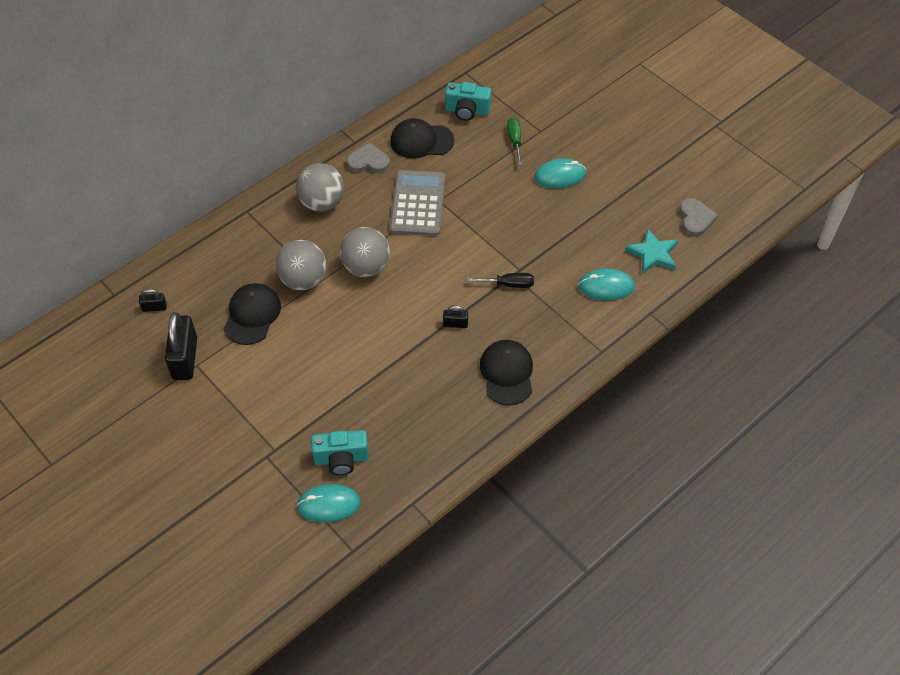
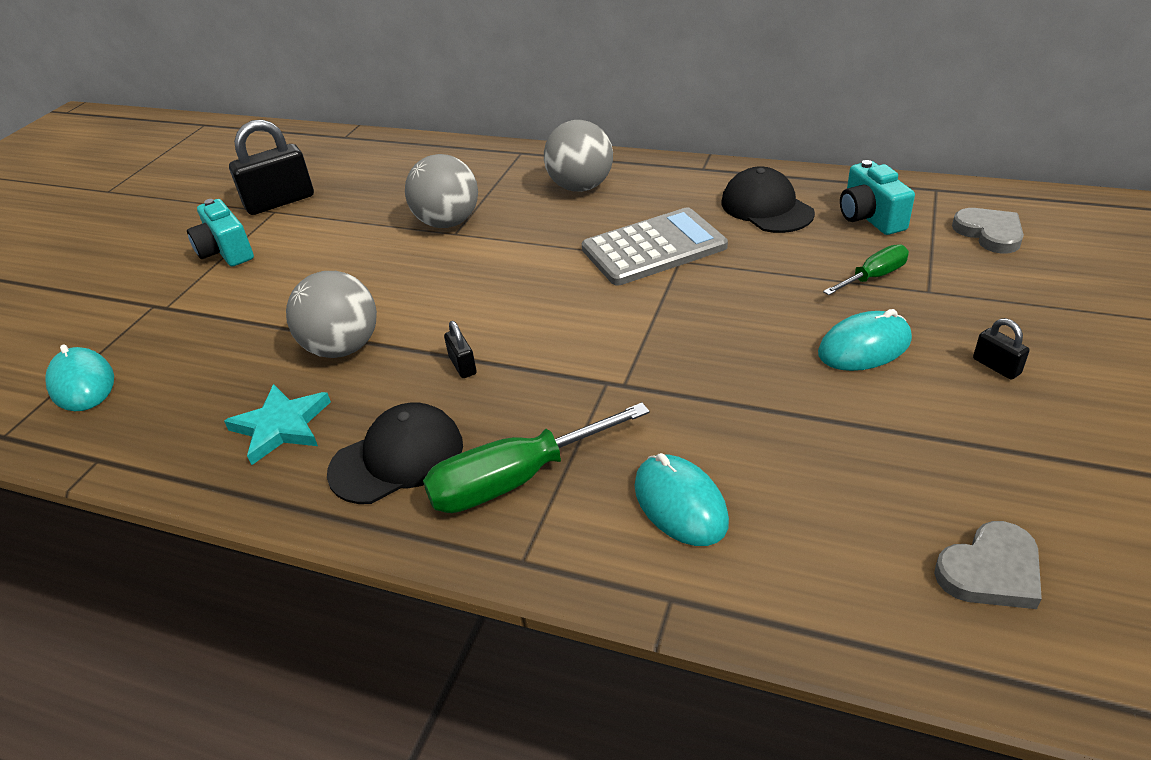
camera: 65 degrees right, 15 degrees down
black padlock [139,289,167,312] -> black padlock moved to [973,318,1030,380]
black cap [223,283,281,345] -> none
turquoise camera [311,430,369,475] -> turquoise camera moved to [187,199,254,267]
grey ball [340,227,390,277] -> grey ball moved to [286,271,377,358]
grey heart [347,143,390,173] -> grey heart moved to [952,208,1024,253]
black screwdriver [467,273,534,288] -> none
turquoise mouse [534,158,586,188] -> turquoise mouse turned 75 degrees counterclockwise [818,309,912,371]
turquoise star [625,228,678,274] -> turquoise star moved to [224,384,331,465]
none -> green screwdriver [423,402,650,513]

